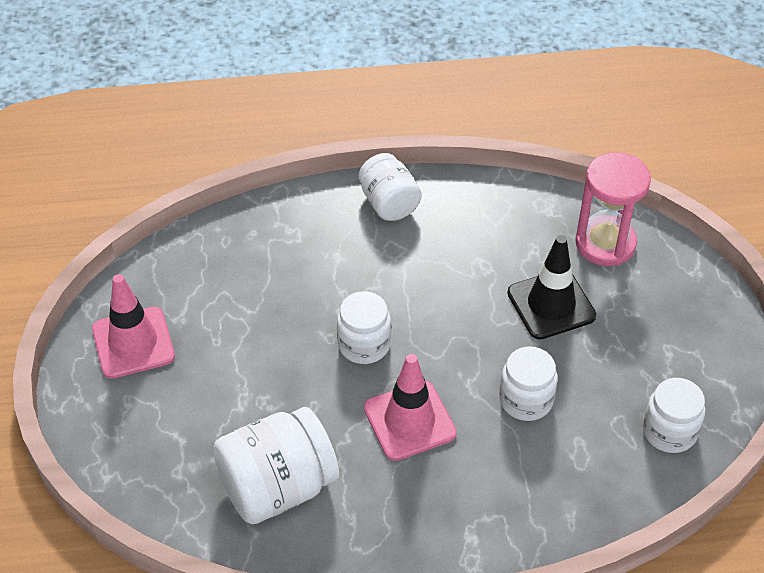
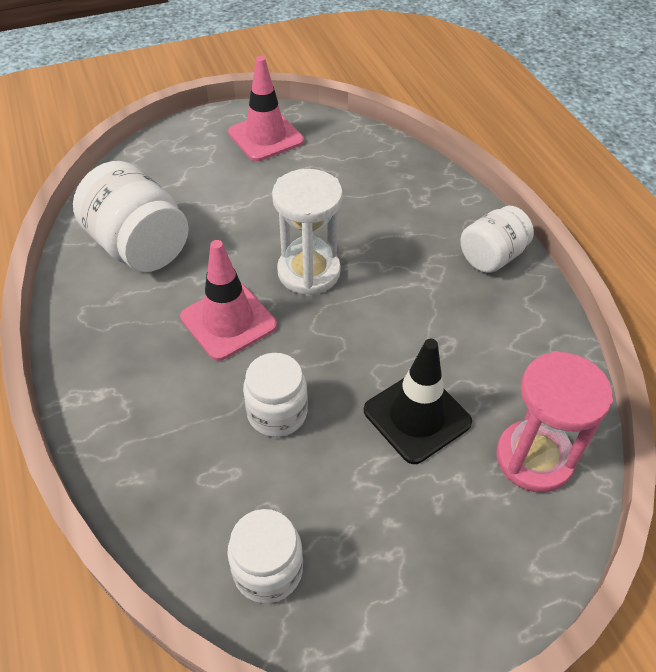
camera: 75 degrees right, 0 degrees up
white jar [337,291,391,364] -> white hourglass [272,169,343,296]

